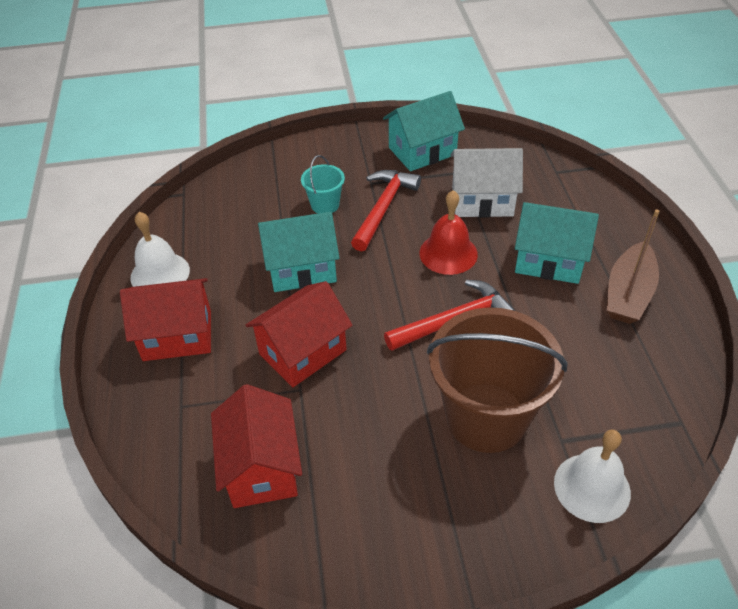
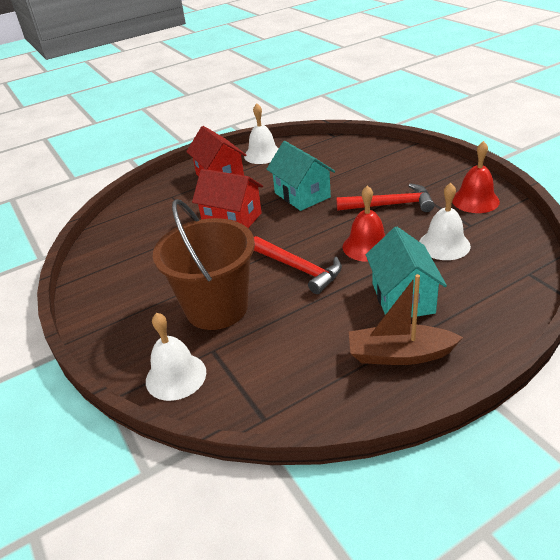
camera: 70 degrees right, 10 degrees down
red house [211,384,302,508] -> none
turquoise bucket [301,155,345,213] -> none
turquoise house [383,91,465,171] -> red bell [452,141,500,213]
white house [450,148,523,218] -> white bell [419,183,471,260]

